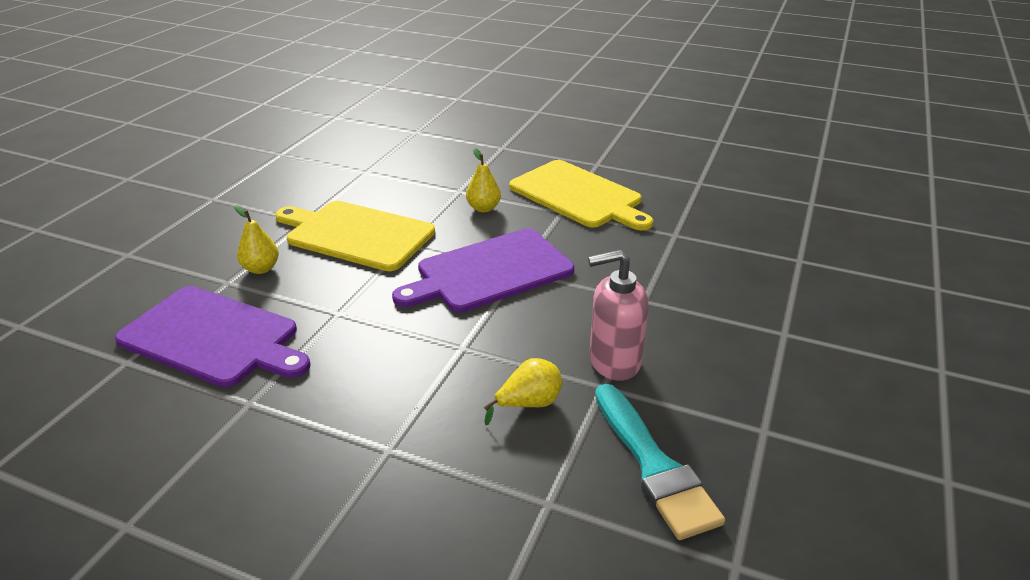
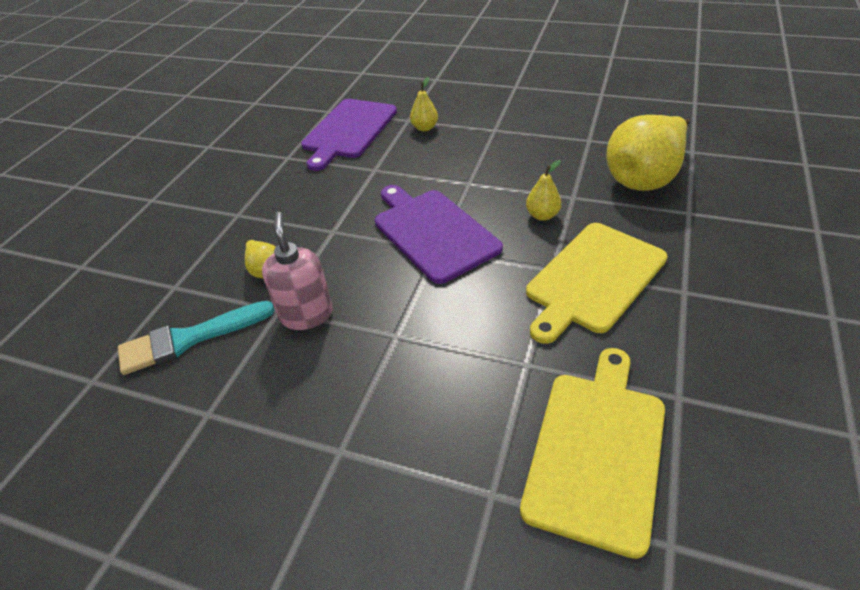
camera: 90 degrees right, 10 degrees up
yellow cutting board [275,201,435,271] -> yellow cutting board moved to [520,348,665,559]
none -> yellow pear [607,115,690,191]

